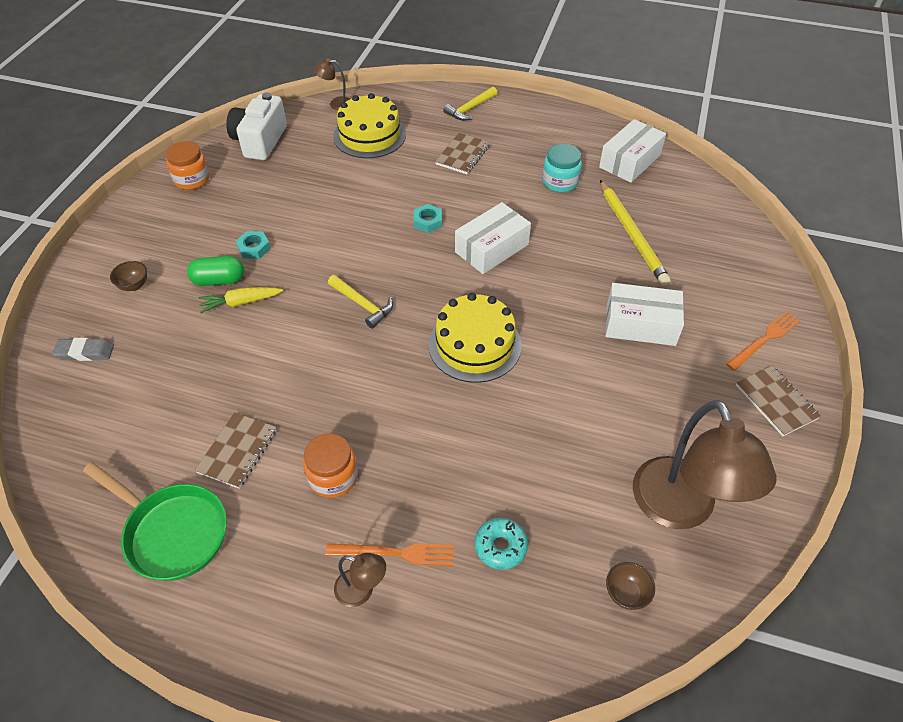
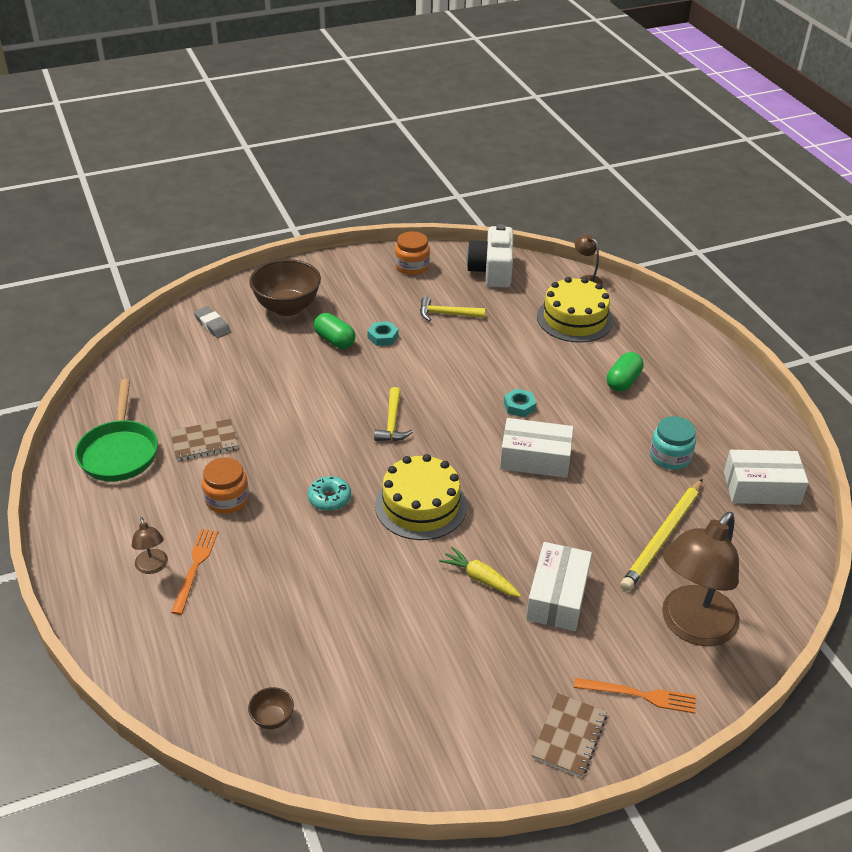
camera: 50 degrees right, 10 degrees down
brown bowl [110,261,147,291] -> brown bowl [249,259,321,316], size x2.27
yellow carrot [199,287,283,313] -> yellow carrot moved to [439,547,521,597]
white camera [226,92,287,160] -> white camera turned 60 degrees counterclockwise [467,224,513,288]
orange fork [326,543,454,566] -> orange fork turned 135 degrees counterclockwise [171,529,218,615]
brown notebook [435,133,490,174] -> green capsule [607,352,644,392]
yellow hammer [443,87,497,121] -> yellow hammer moved to [420,296,485,321]
turquoise donut [475,518,528,570] -> turquoise donut moved to [308,476,351,511]
white box [605,283,684,346] -> white box turned 45 degrees clockwise [526,542,592,631]
brown lamp [633,400,776,529] -> brown lamp moved to [662,512,740,646]

